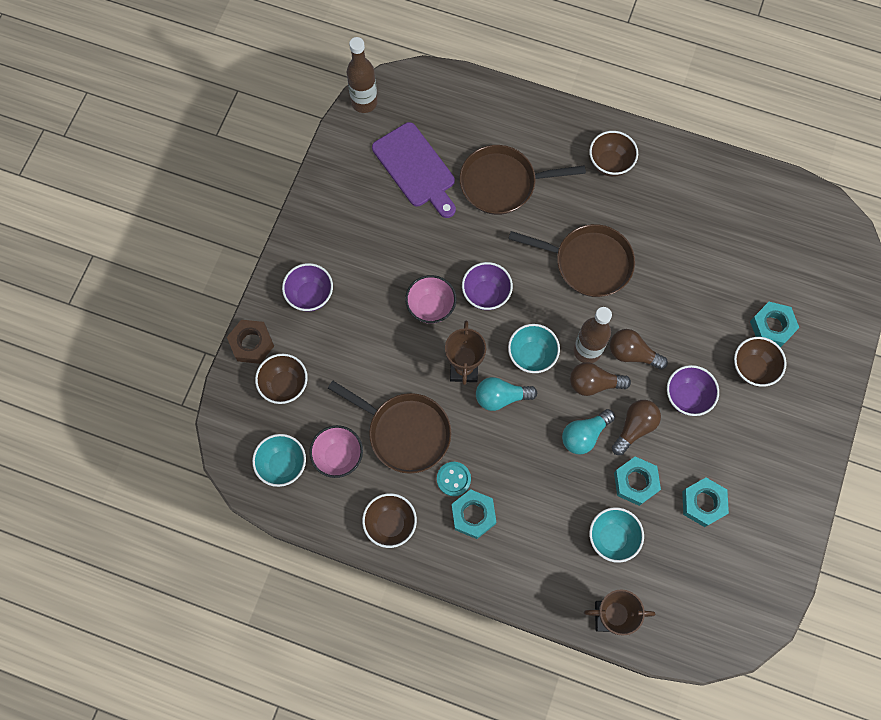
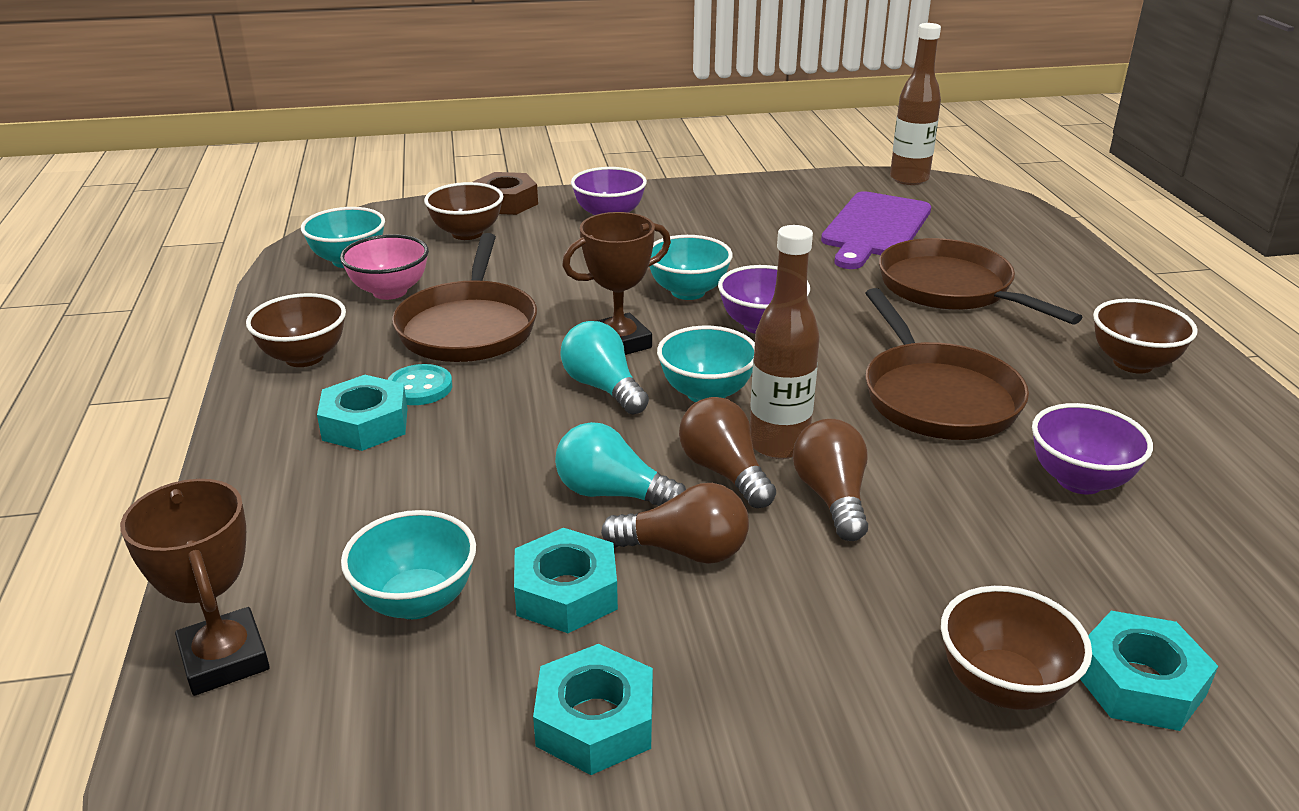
camera: 60 degrees right, 40 degrees down
pink bowl [405,275,456,324] -> turquoise bowl [649,235,733,300]
purple bowl [667,365,719,416] -> purple bowl moved to [1032,403,1153,494]

